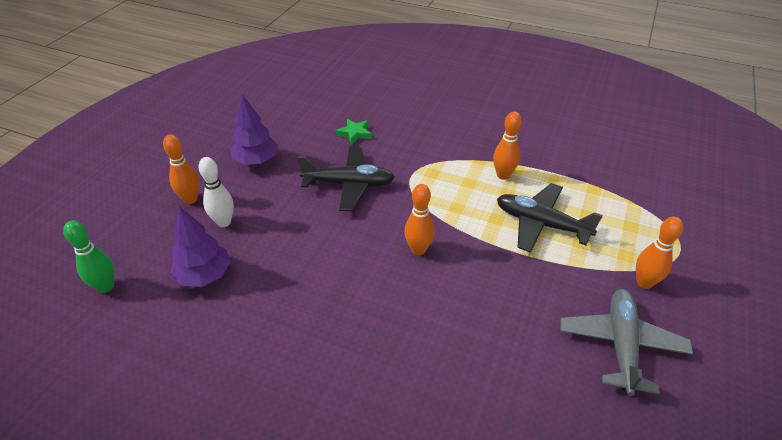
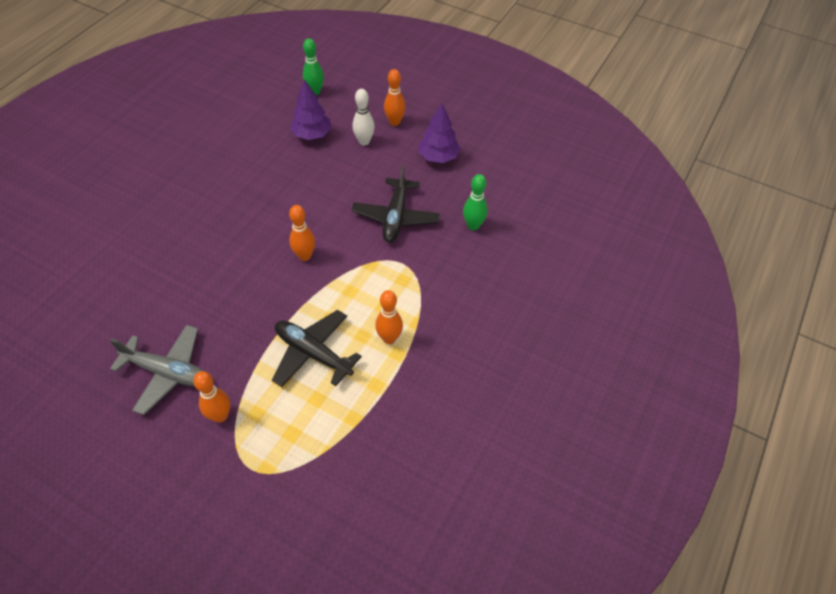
camera: 95 degrees right, 10 degrees up
green star [336,119,372,145] -> green bowling pin [463,174,488,230]
black plane [497,183,603,253] -> black plane turned 90 degrees counterclockwise [272,310,362,387]

